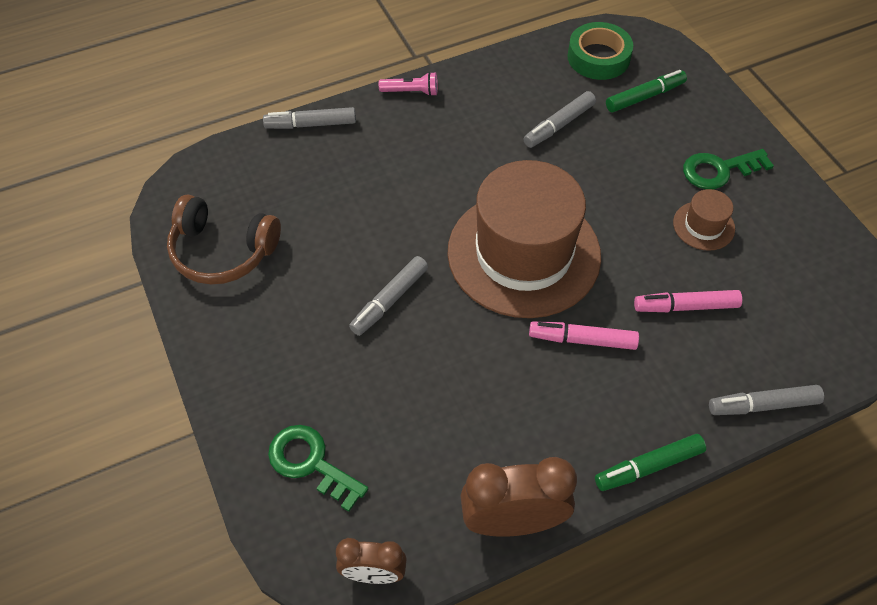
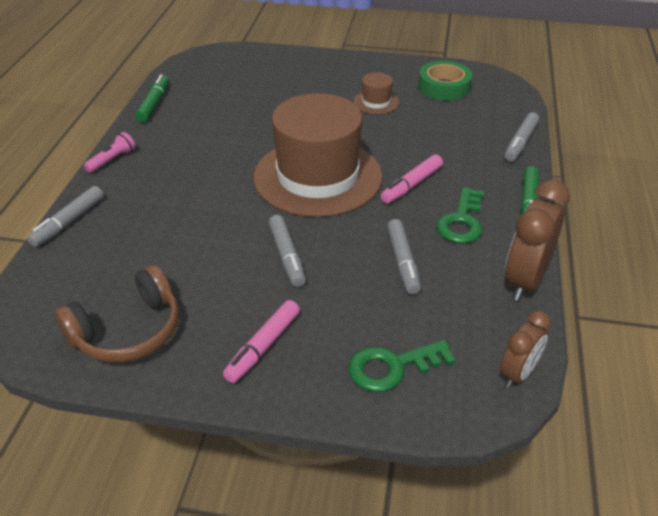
camera: 55 degrees left, 15 degrees down
grey marker [523,91,596,148] -> grey marker moved to [387,219,421,294]
green tape [567,22,633,80] -> green tape moved to [418,61,472,101]
green marker [606,70,687,112] -> green marker moved to [135,74,169,122]
pink marker [634,290,742,312] -> pink marker moved to [223,300,300,383]
green key [683,149,774,189] -> green key moved to [436,187,484,243]

